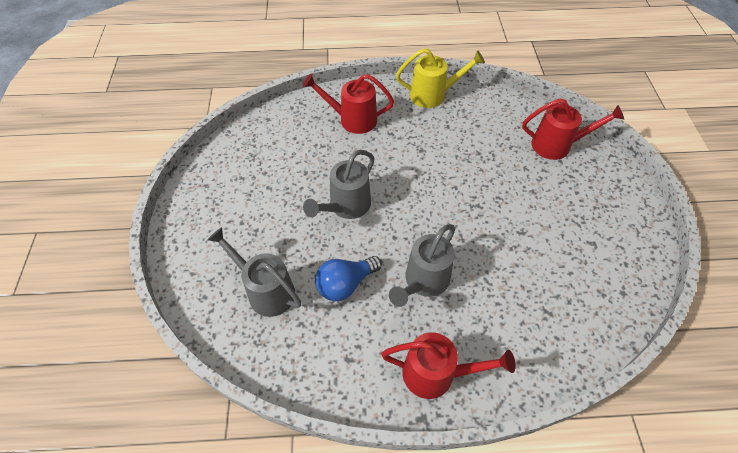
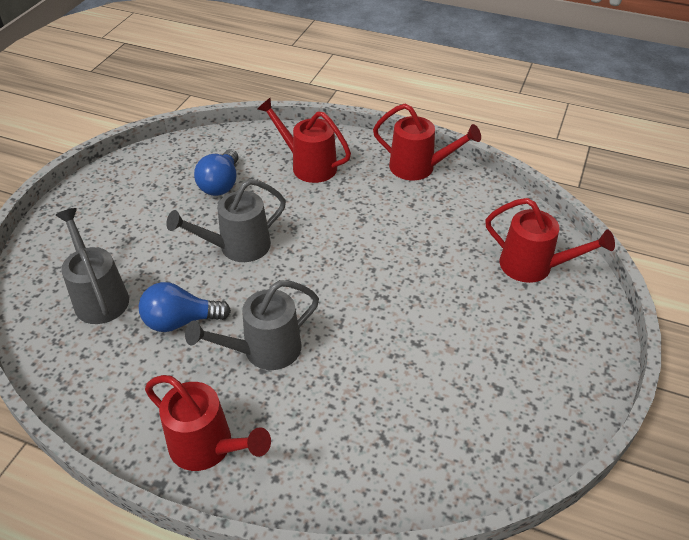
camera: 25 degrees right, 10 degrees down
yellow watering can [396,48,485,108] -> red watering can [373,104,481,180]
none -> blue light bulb [194,149,239,196]

